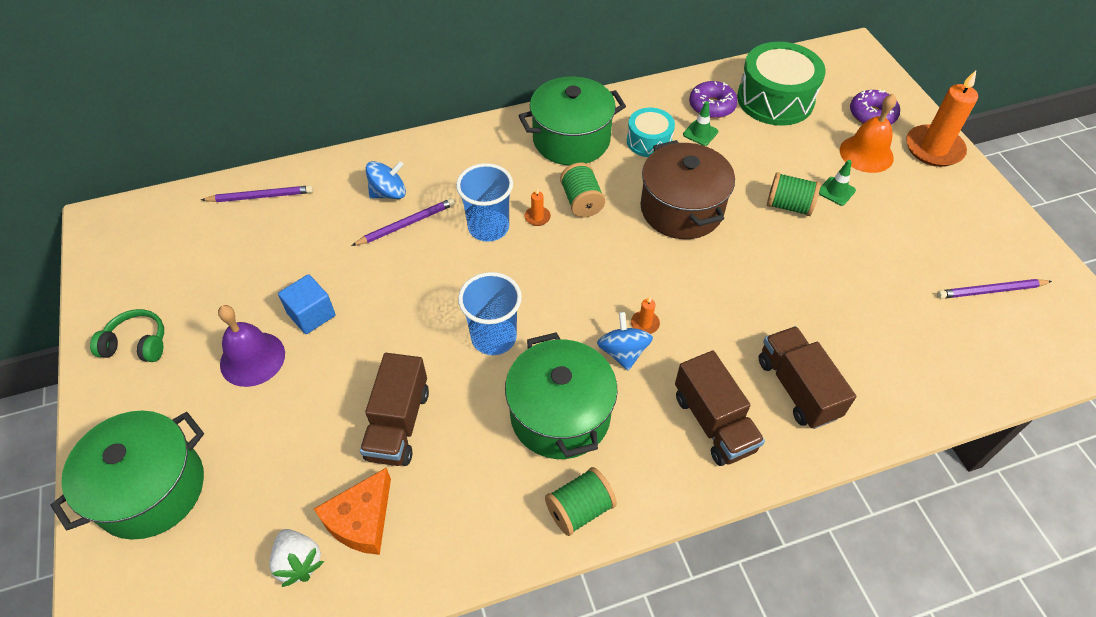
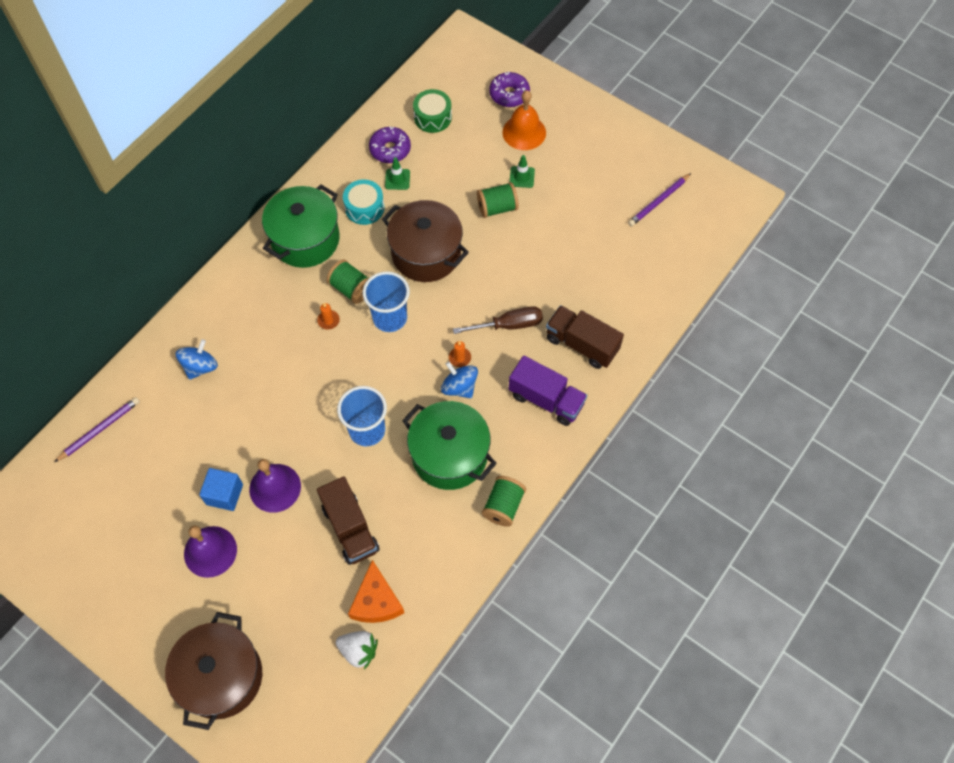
camera: 35 degrees left, 10 degrees up
green pot [51,411,204,540] -> brown pot [165,612,262,730]
green headphones [90,309,164,362] -> none
purple pencil [351,198,455,246] -> none
blue cup [456,163,513,242] -> blue cup moved to [363,271,410,332]
brown truck [675,351,765,466] -> purple truck [509,356,587,426]
green drum [737,42,826,126] -> green drum [413,89,452,133], size x0.57
orange candle [906,70,978,167] -> none
none -> purple bell [249,459,301,513]
none -> brown screwdriver [453,306,543,334]

